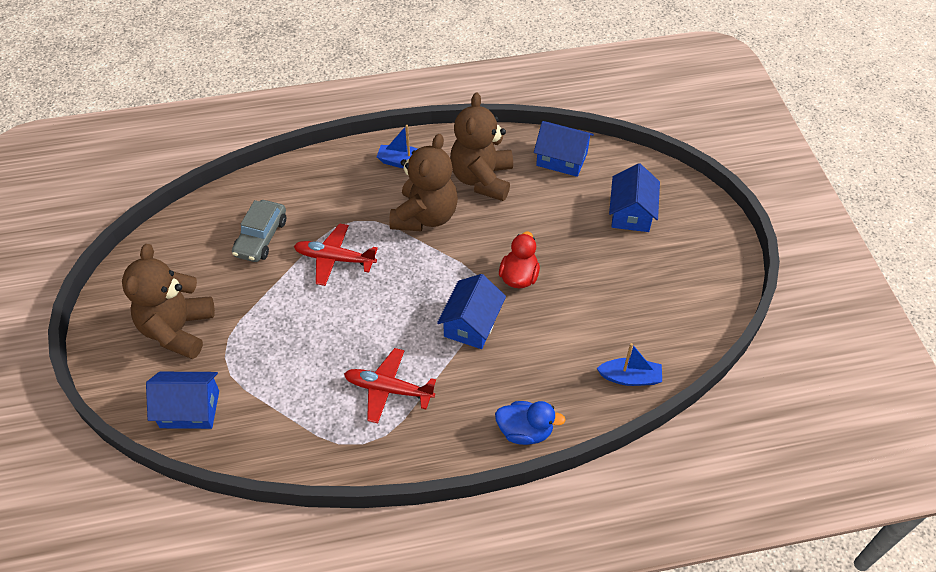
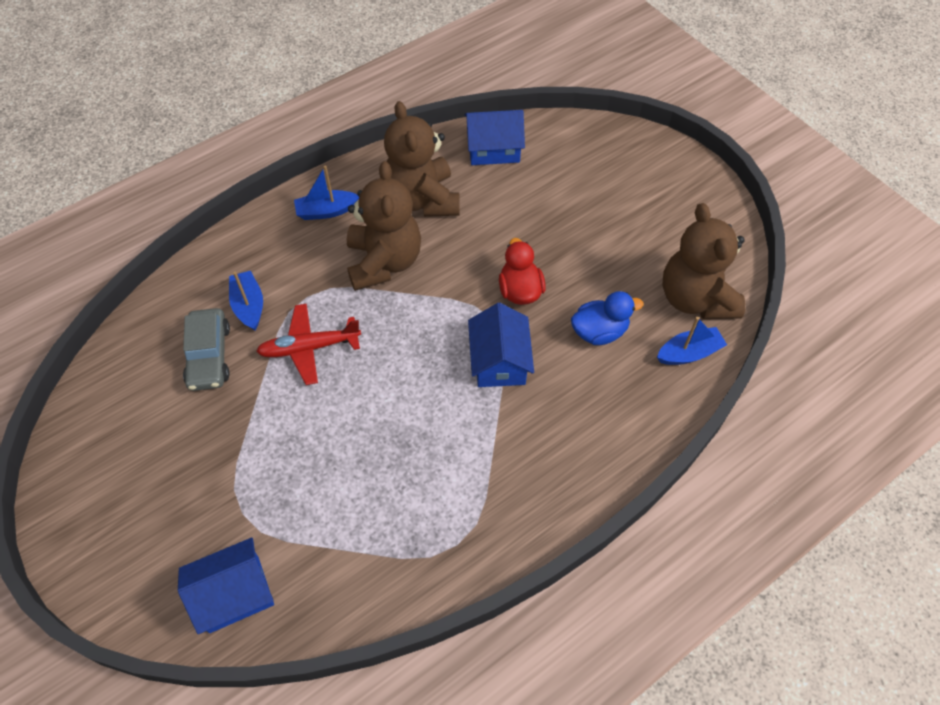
camera: 25 degrees left, 5 degrees up
brown teddy bear [122,244,215,359] -> brown teddy bear moved to [662,203,745,319]
red plane [344,348,436,423] -> none
blue duck [495,401,566,445] -> blue duck moved to [571,291,644,345]
blue house [609,163,660,232] -> none
none -> blue boat [229,271,263,330]

